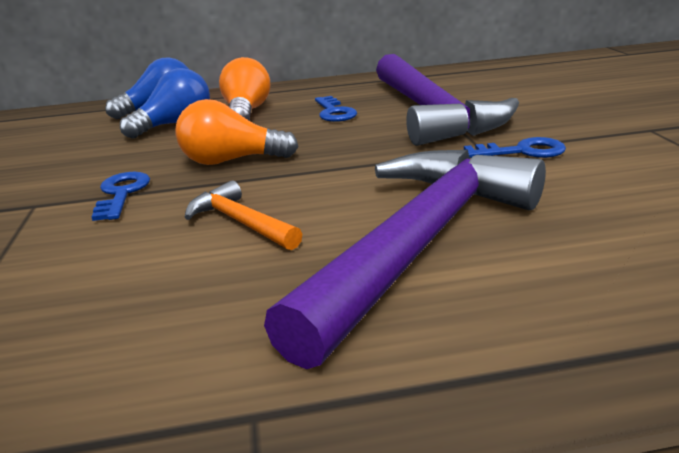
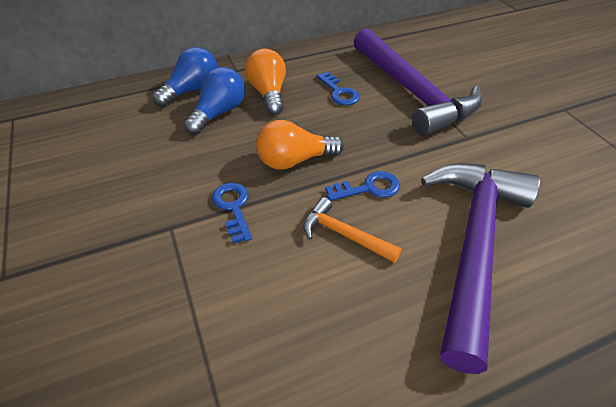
camera: 15 degrees left, 20 degrees up
blue key [464,137,566,158] -> blue key moved to [325,171,400,201]

